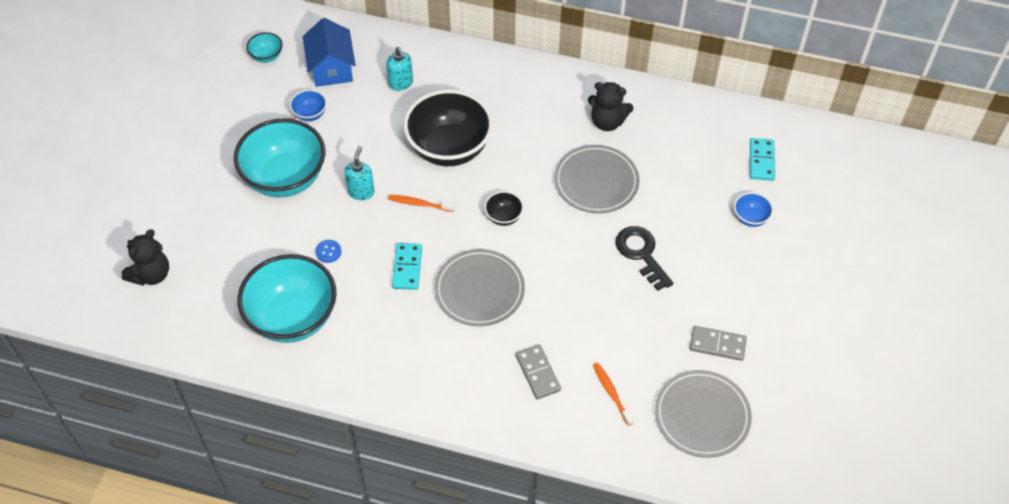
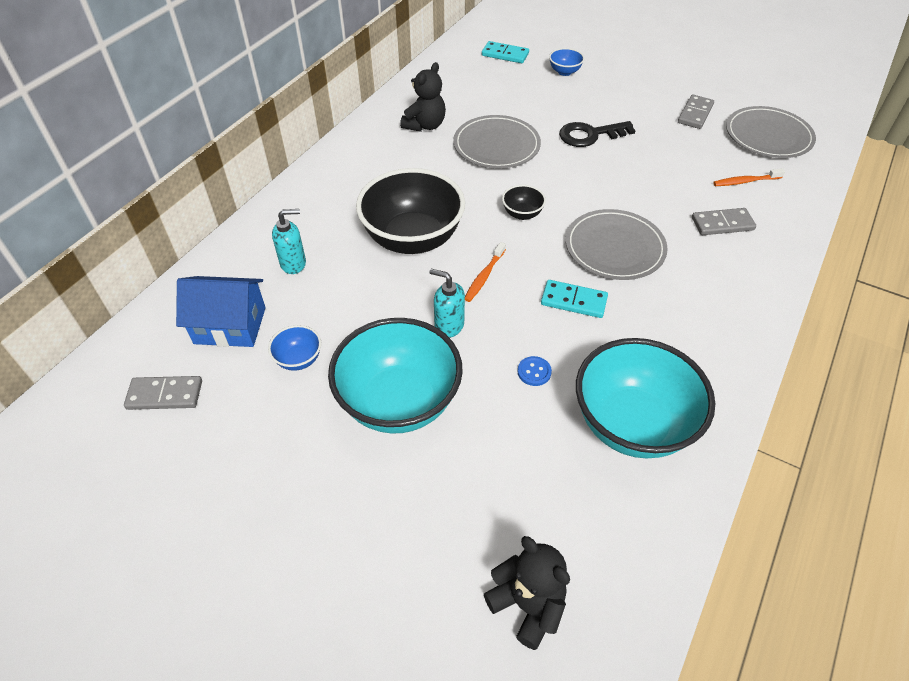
camera: 75 degrees left, 5 degrees down
turquoise bowl [246,32,283,63] -> grey domino [124,376,202,410]

